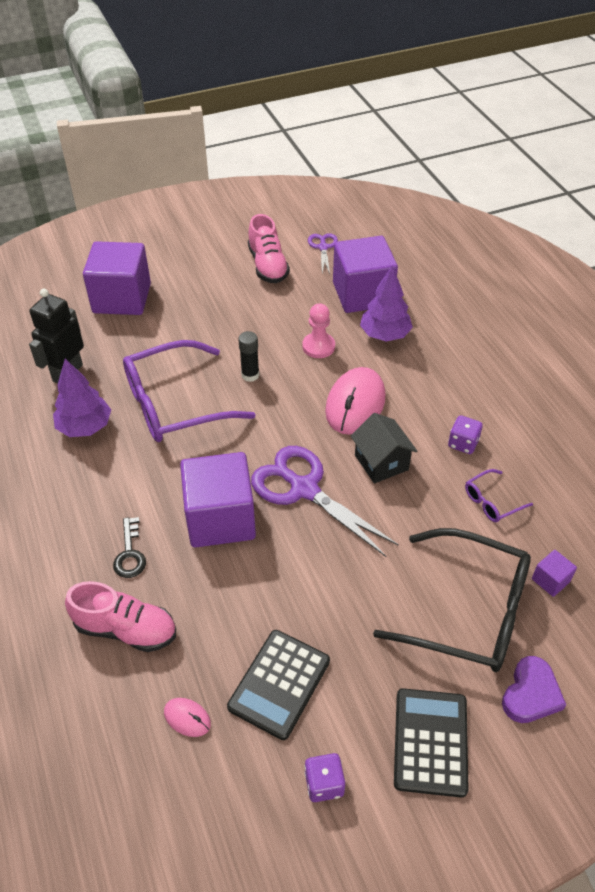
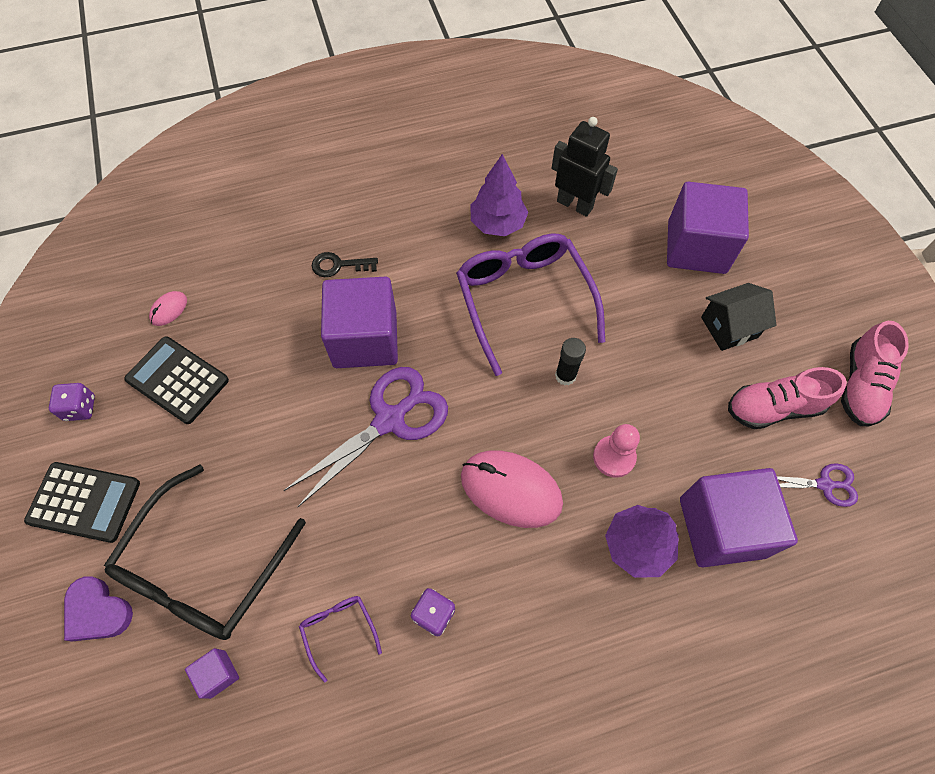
camera: 95 degrees right, 15 degrees up
pink shoe [65,581,176,652] -> pink shoe moved to [841,321,909,426]
black house [351,413,418,484] -> black house moved to [701,283,776,351]

